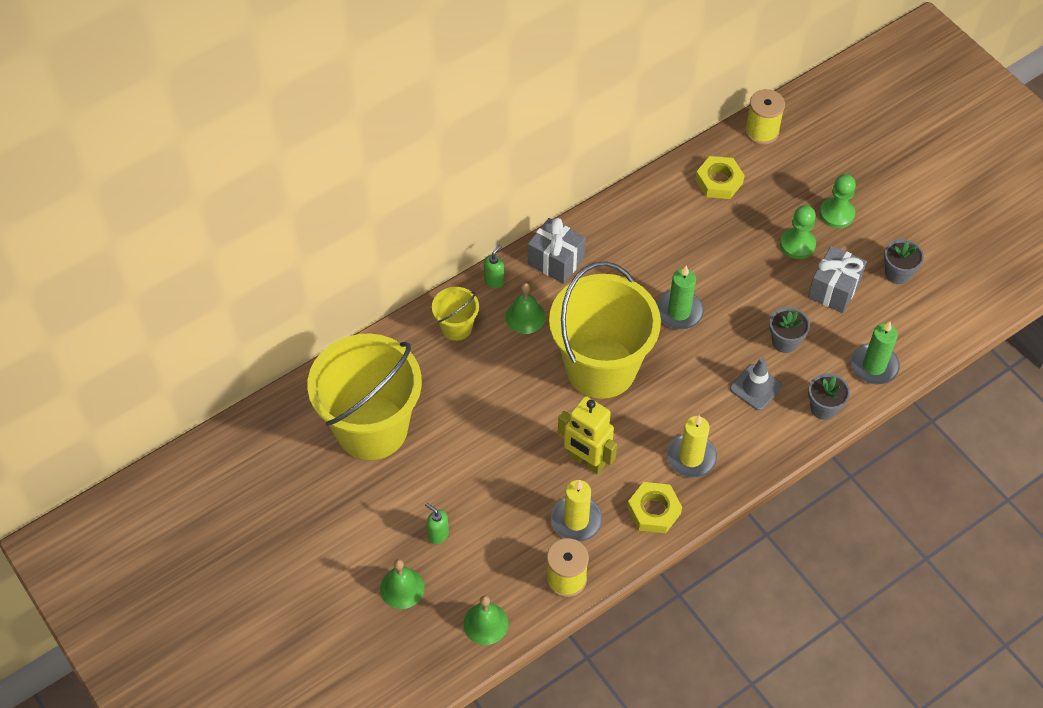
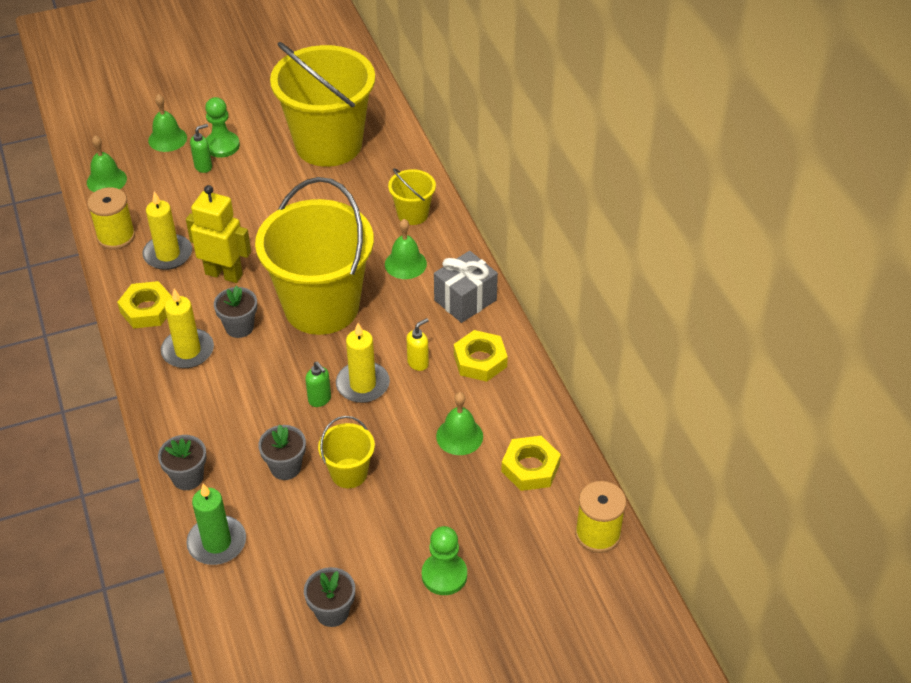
camera: 105 degrees right, 10 degrees down
green soap dispenser [484,244,504,289] -> green soap dispenser moved to [305,362,331,407]
yellow robot [558,396,617,474] -> yellow robot turned 60 degrees clockwise [186,185,251,283]
green candle [657,266,704,329] -> yellow candle [336,323,390,403]
grey traffic cone [730,357,782,411] -> none
green pawn [780,205,816,259] -> green pawn moved to [205,97,240,158]
grey gift [808,246,867,313] -> none
none -> grey flower pot [214,285,257,338]
none -> yellow bucket [318,416,375,488]
none -> yellow soap dispenser [406,318,429,371]
none -> green bell [436,392,483,455]
none -> yellow nut [454,330,508,382]

